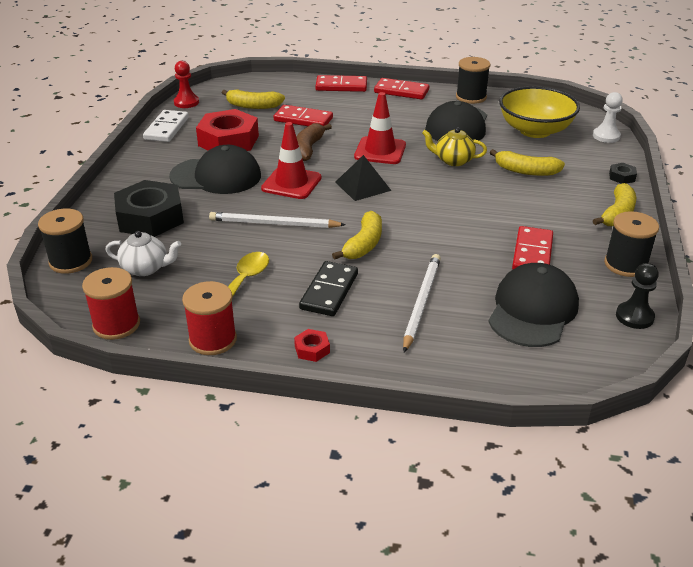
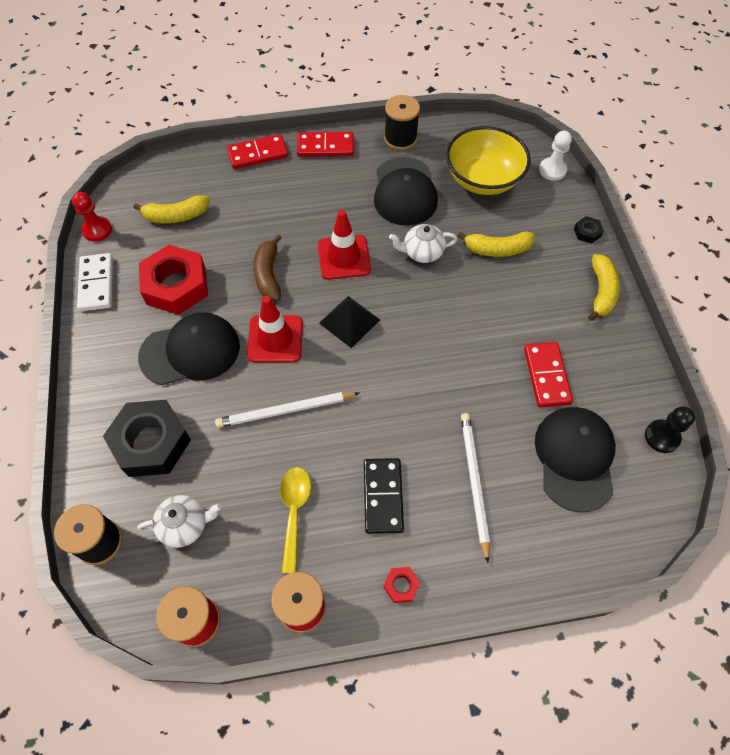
camera: 20 degrees left, 25 degrees up
red domino [274,105,333,126] -> none
yellow banana [332,211,382,260] -> none
yellow teapot [422,127,487,166] -> white teapot [389,224,458,263]
black spool [604,211,659,277] -> none

